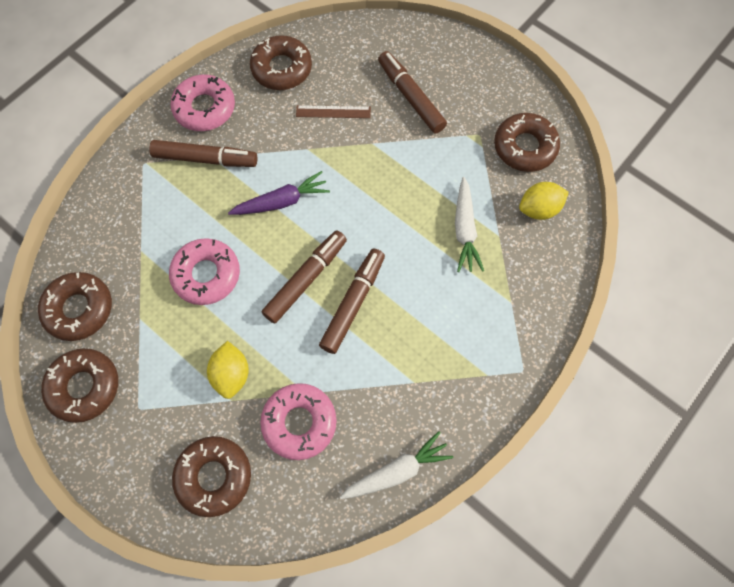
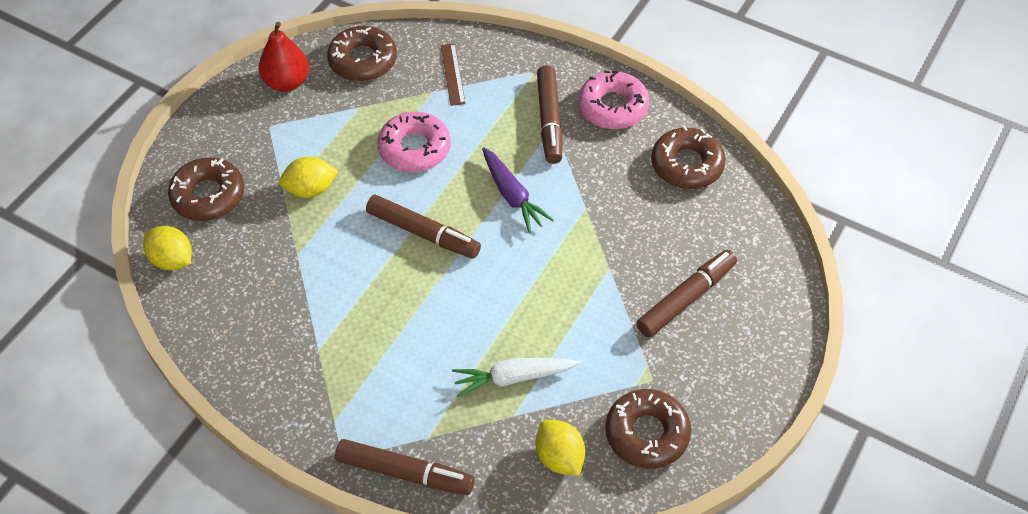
camera: 80 degrees right, 15 degrees down
brown donut [41,348,118,423] -> red pear [259,22,309,92]
pink donut [260,383,337,460] -> none
brown ruler [296,105,371,118] -> brown ruler moved to [441,44,466,106]
brown marker [319,248,385,354] -> brown marker moved to [335,439,475,495]
white carrot [340,431,453,499] -> none
none -> yellow lemon [143,226,192,270]

